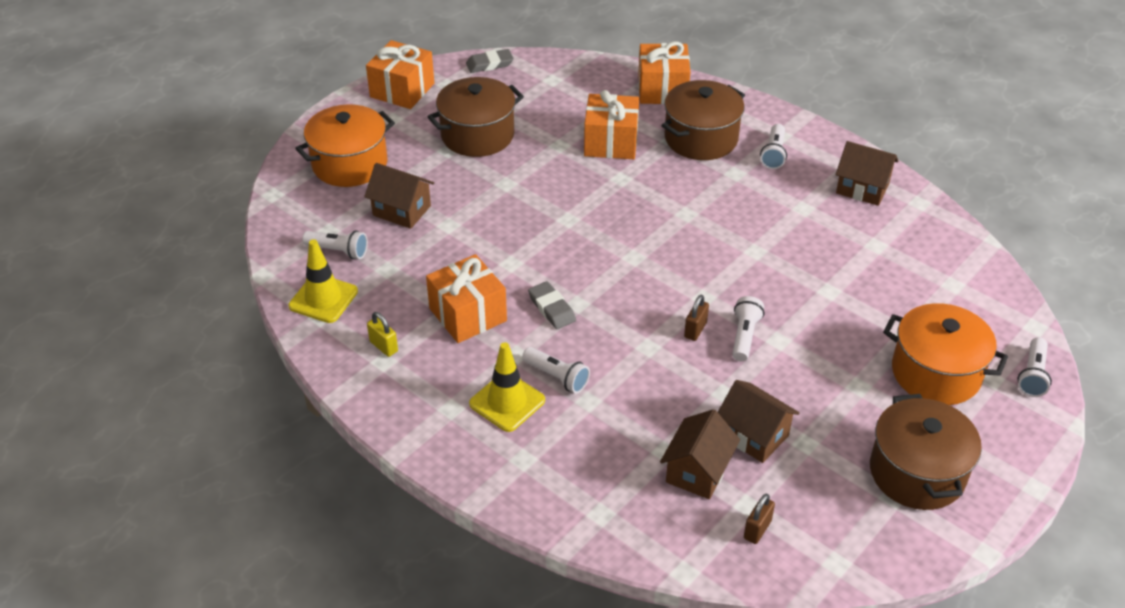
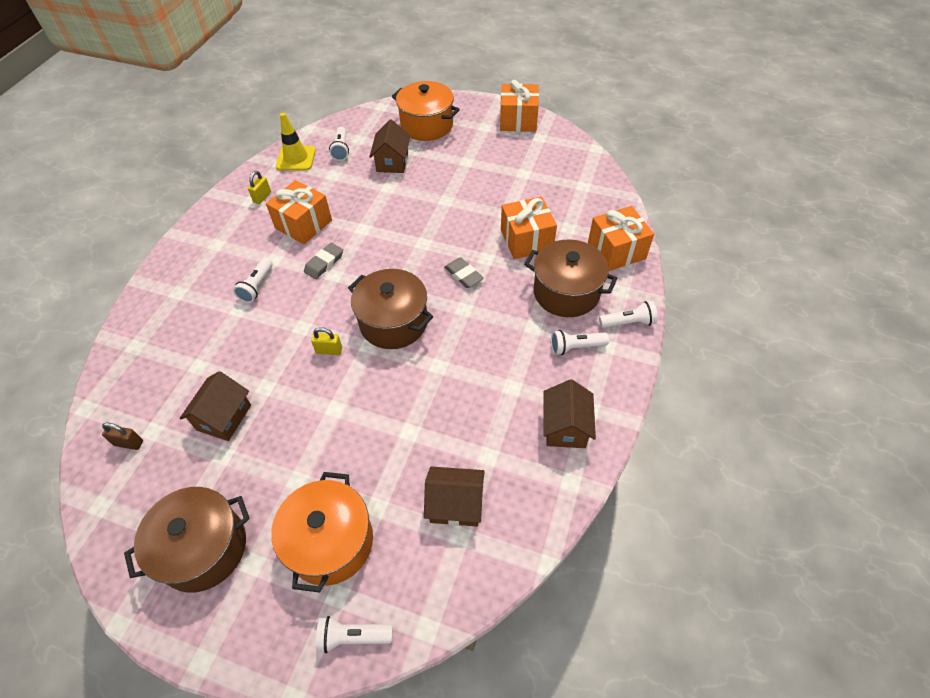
camera: 70 degrees right, 10 degrees up
brown pot [428,77,524,157] -> brown pot moved to [348,269,433,349]
grey eraser [466,49,514,73] -> grey eraser moved to [444,257,484,288]
yellow traffic cone [469,342,545,432] -> none
brown house [660,409,740,499] -> brown house moved to [424,466,485,526]
brown padlock [684,295,709,341] -> yellow padlock [311,327,342,355]
white flashlight [732,296,764,362] -> white flashlight moved to [599,301,658,328]

